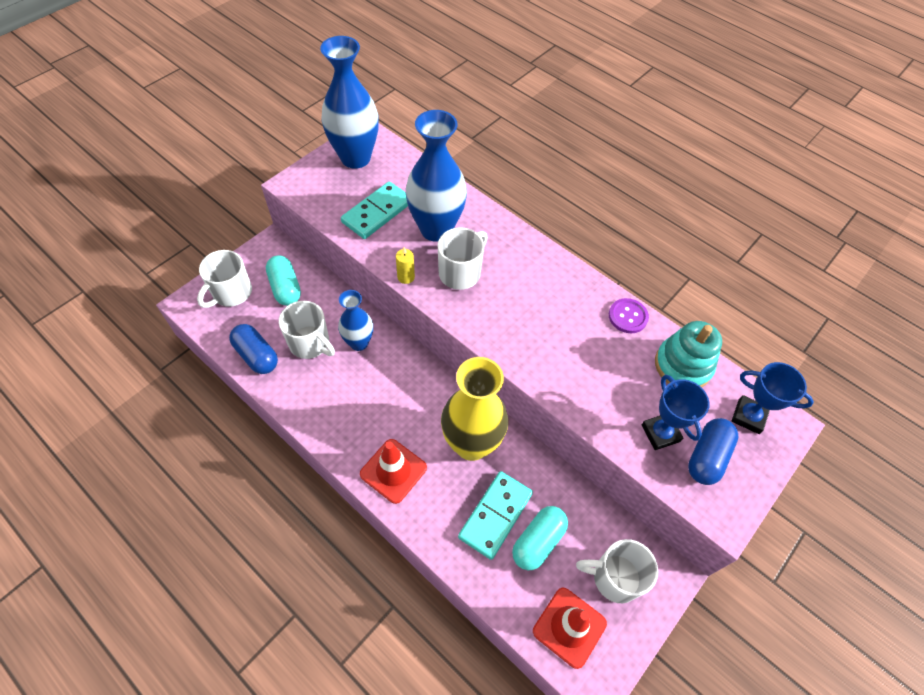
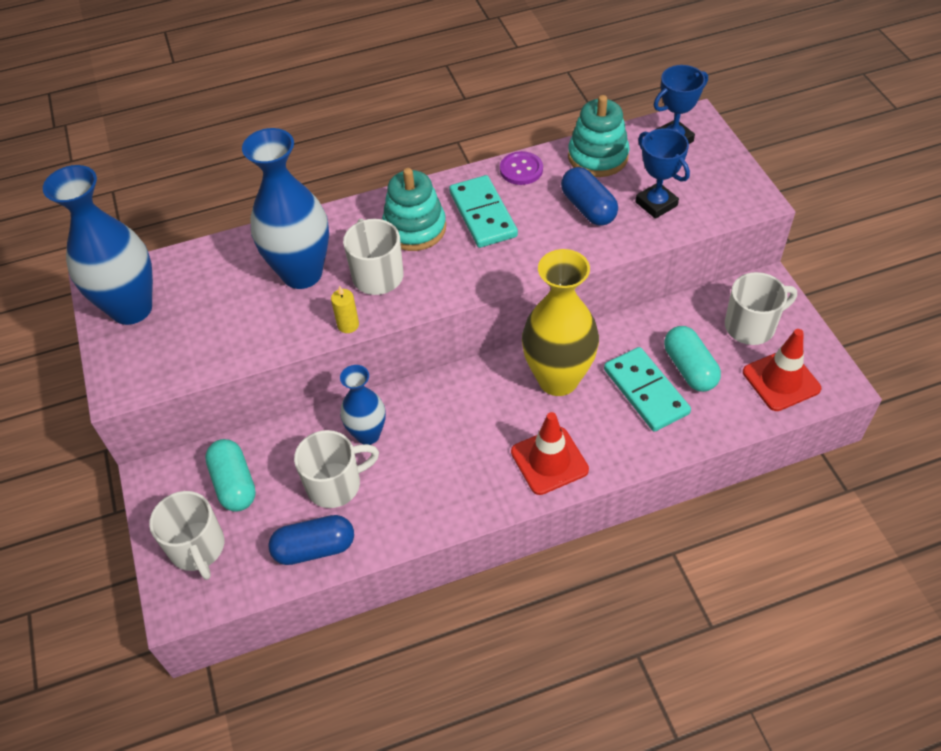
camera: 55 degrees left, 5 degrees down
turquoise capsule [266,255,301,306] -> turquoise capsule turned 60 degrees clockwise [205,439,256,512]
turquoise domino [341,181,408,239] -> turquoise domino moved to [449,175,518,248]
white mug [576,539,658,603] -> white mug turned 150 degrees counterclockwise [725,272,797,345]
blue trophy [642,375,710,450] -> blue trophy turned 45 degrees clockwise [636,128,690,219]
blue capsule [688,418,739,485] -> blue capsule moved to [561,167,618,226]
none -> turquoise stacking toy [382,168,446,251]

